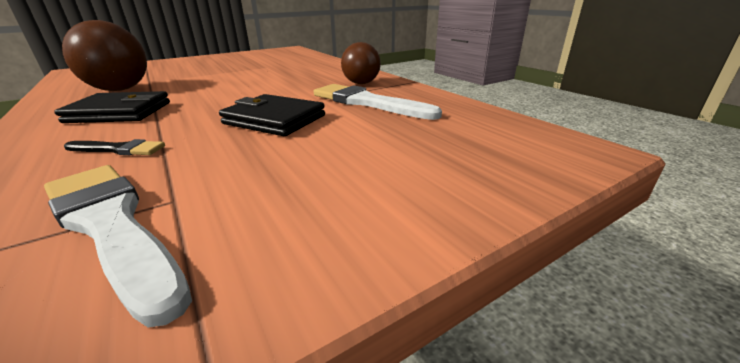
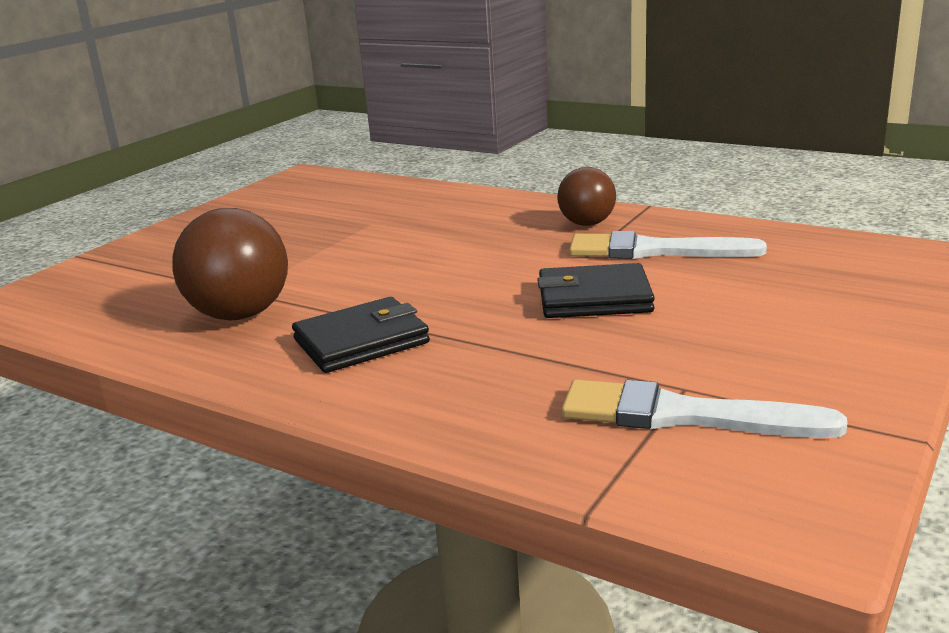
camera: 25 degrees left, 5 degrees down
black brush [64,139,165,155] -> none

